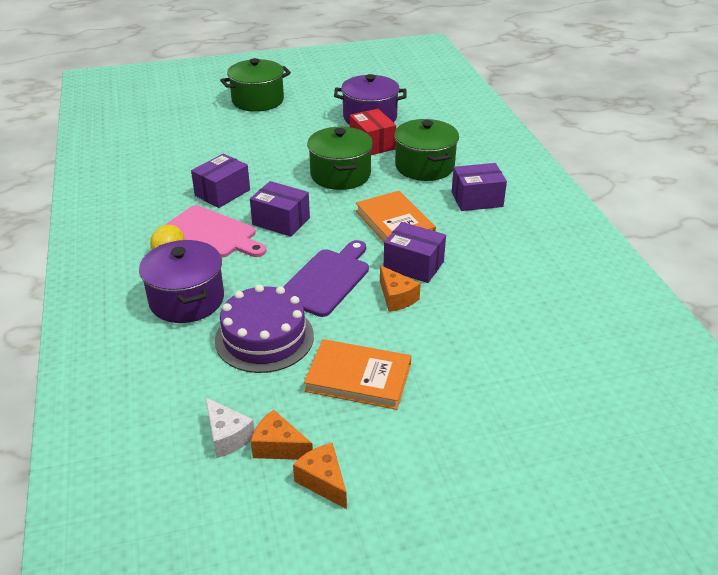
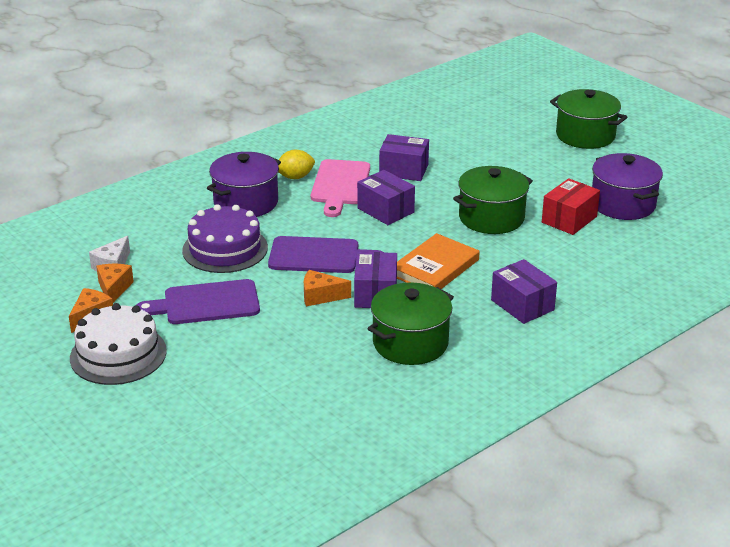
camera: 65 degrees right, 5 degrees down
purple box [250,181,310,237] -> purple box turned 45 degrees counterclockwise [357,170,415,225]
orange book [304,339,411,410] -> purple cutting board [136,279,260,324]
orange cheese [380,265,421,312] -> orange cheese turned 60 degrees clockwise [304,270,351,306]
green pot [394,119,459,181] -> green pot moved to [367,282,454,365]
none -> white cake [70,303,167,385]

